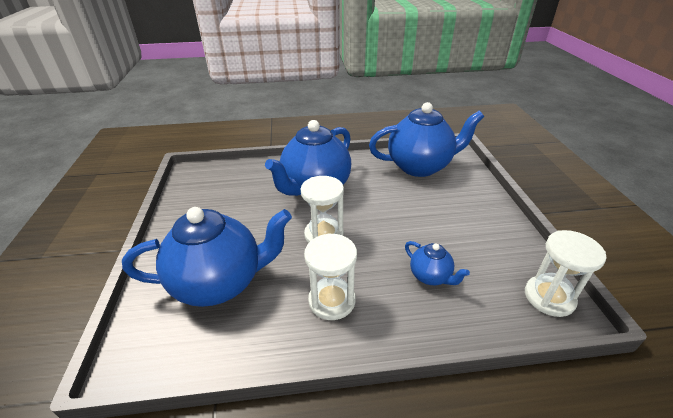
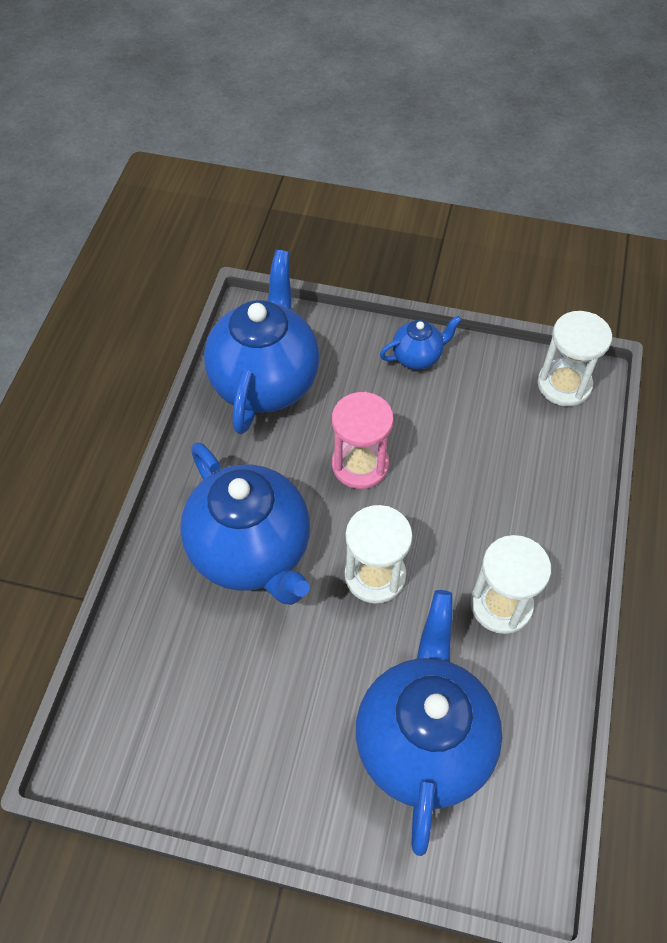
camera: 70 degrees left, 20 degrees up
blue teapot [405,241,470,285] -> blue teapot moved to [380,316,462,369]
none -> pink hourglass [332,392,394,489]

